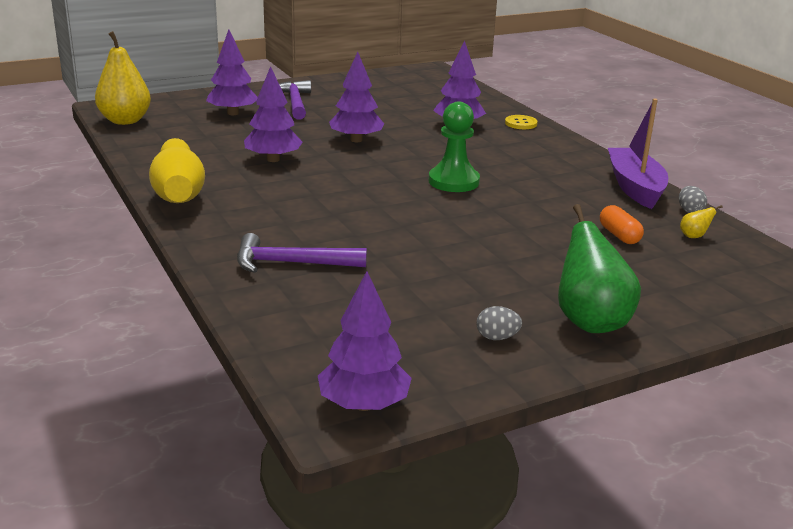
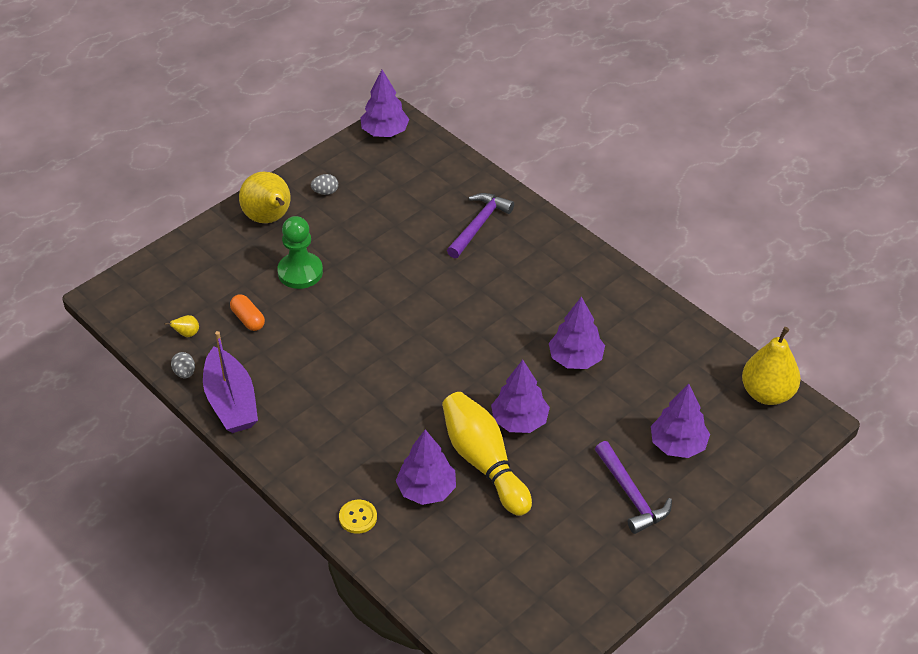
camera: 165 degrees right, 20 degrees up
yellow bowling pin [149,138,205,203] -> yellow bowling pin moved to [442,392,532,516]
purple hammer [237,233,367,273] -> purple hammer turned 45 degrees counterclockwise [447,193,514,258]
green pawn [429,102,480,192] -> green pawn moved to [277,216,323,289]
green pear [558,204,641,333] -> yellow pear [239,172,290,223]

